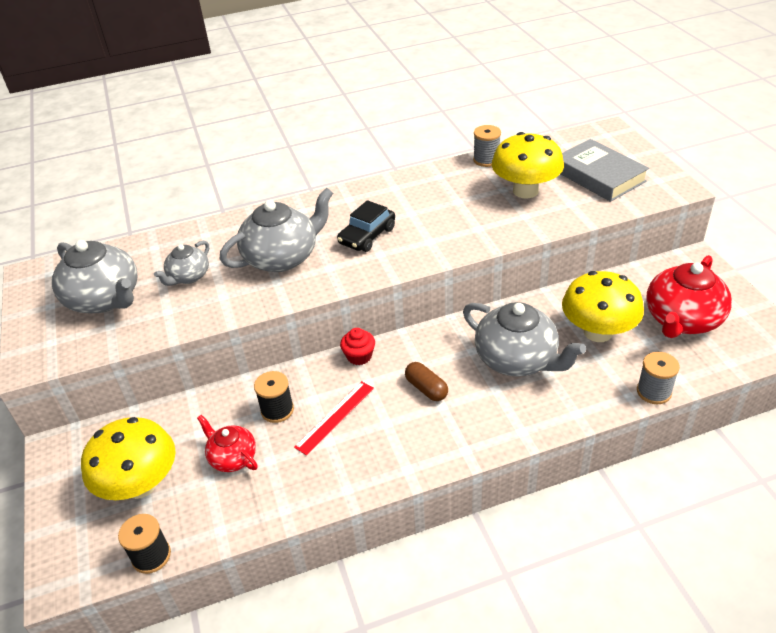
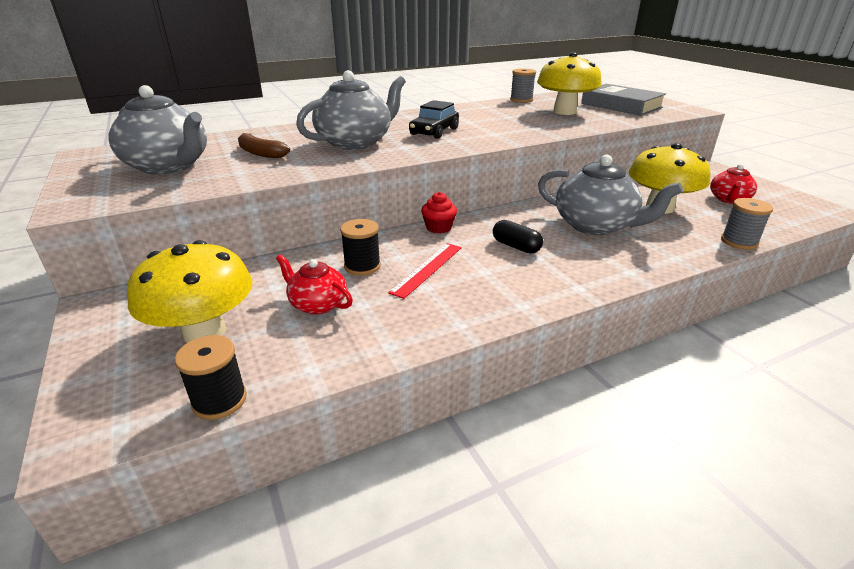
camera: 10 degrees left, 10 degrees down
grey teapot [154,241,209,286] -> brown banana [238,133,290,158]
brown capsule [405,362,448,401] -> black capsule [493,220,543,253]
red teapot [646,255,732,338] -> red teapot [710,164,757,204], size x0.56

